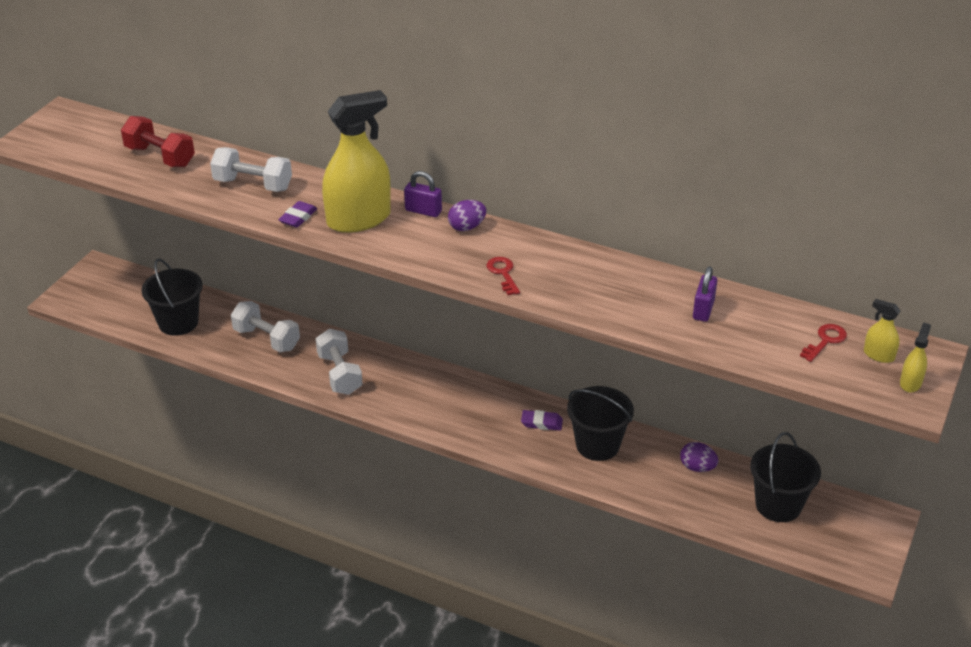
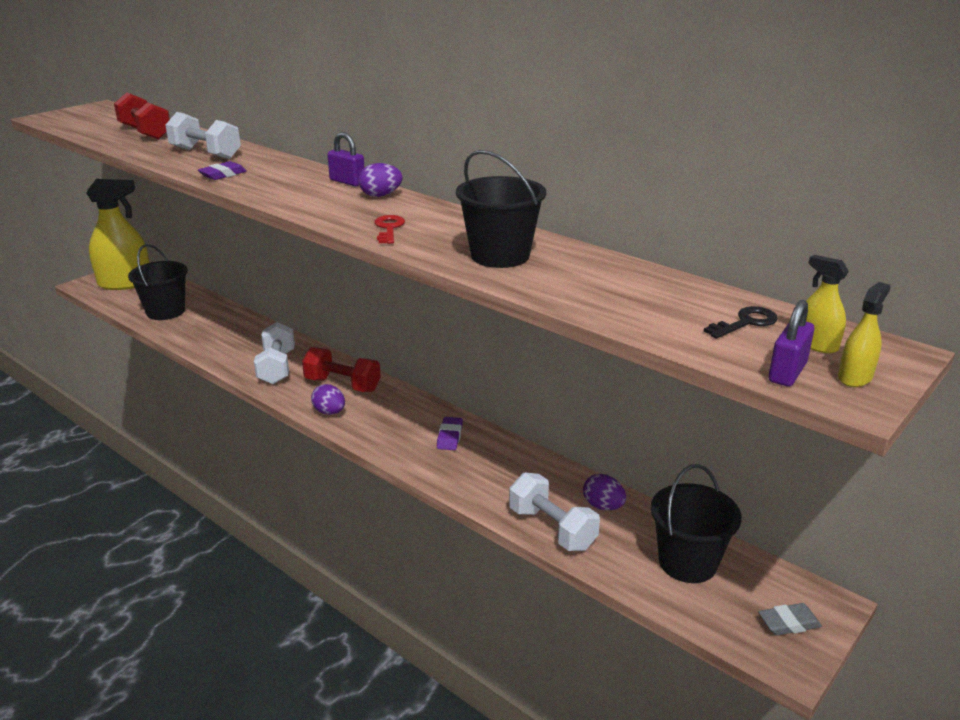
camera: 15 degrees right, 10 degrees down
white dumbbell [231,301,300,352] -> white dumbbell moved to [509,472,600,551]
yellow spray bottle [322,90,391,233] -> yellow spray bottle moved to [86,179,149,290]
purple eraser [521,410,563,430] -> purple eraser turned 75 degrees clockwise [437,417,463,450]
black bucket [567,386,634,461] -> black bucket moved to [456,150,546,268]
purple padlock [693,266,717,322] -> purple padlock moved to [768,300,814,387]
red key [800,324,847,362] -> black key [704,306,778,339]
none -> red dumbbell [302,347,381,392]
none -> purple egg [311,384,345,415]
none -> grey eraser [758,603,822,636]

